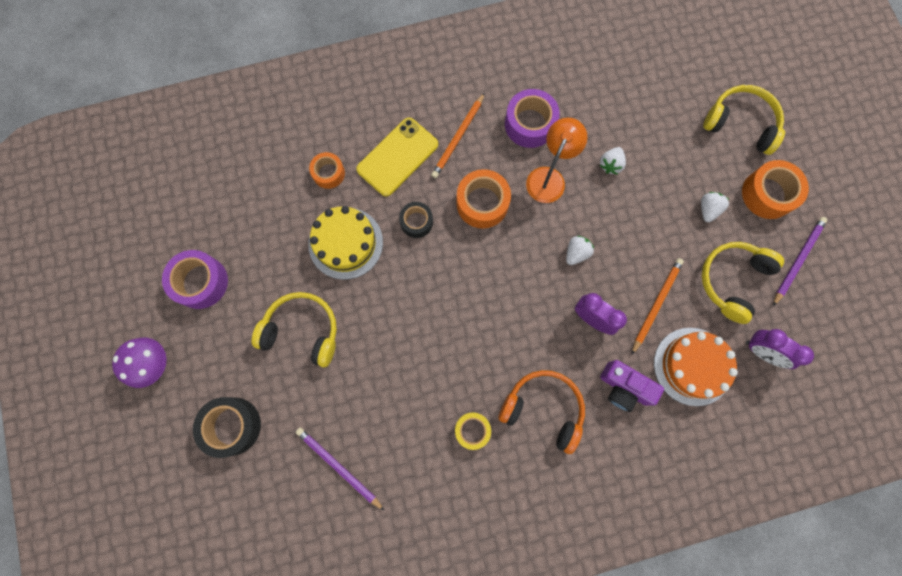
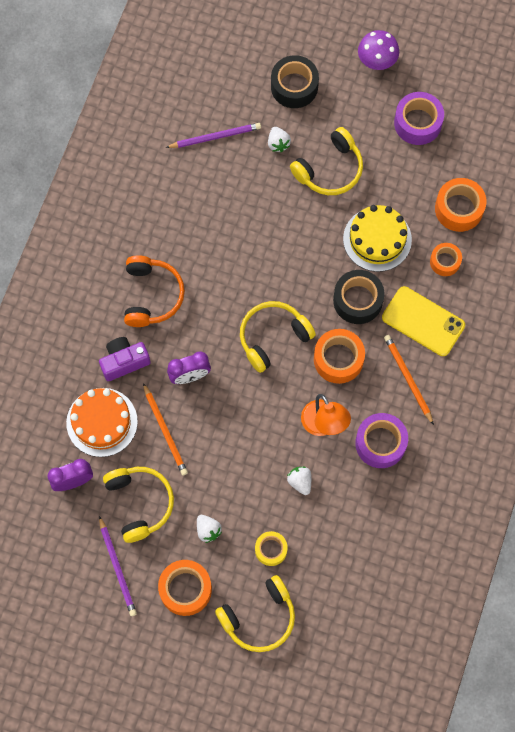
camera: 125 degrees right, 5 degrees down
yellow phone [356,118,438,197] -> yellow phone turned 45 degrees counterclockwise [382,286,465,356]
black tape [399,202,433,238] -> black tape [333,270,384,324], size x1.61
yellow tape [455,412,491,450] -> yellow tape moved to [255,531,288,566]
orange headphones [498,370,585,454] -> orange headphones turned 60 degrees counterclockwise [124,255,185,327]
white strawberry [566,236,594,265] -> white strawberry moved to [268,127,291,152]
none -> yellow headphones [240,301,316,373]
none -> orange tape [435,178,487,232]

